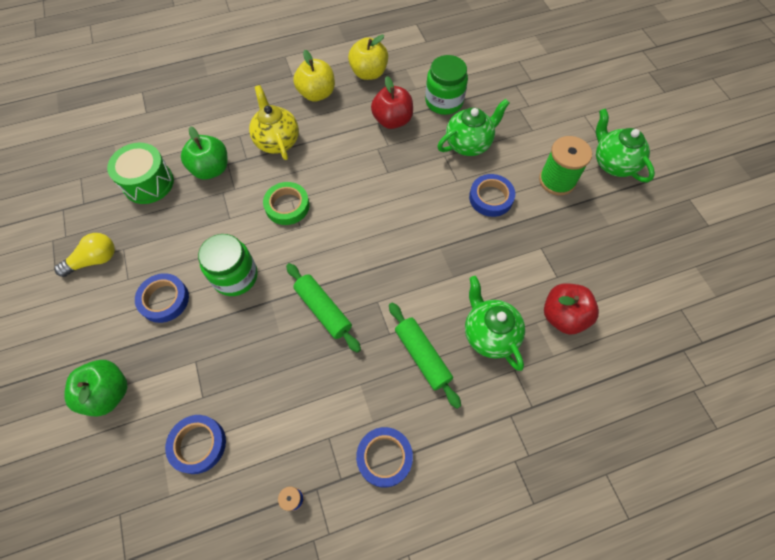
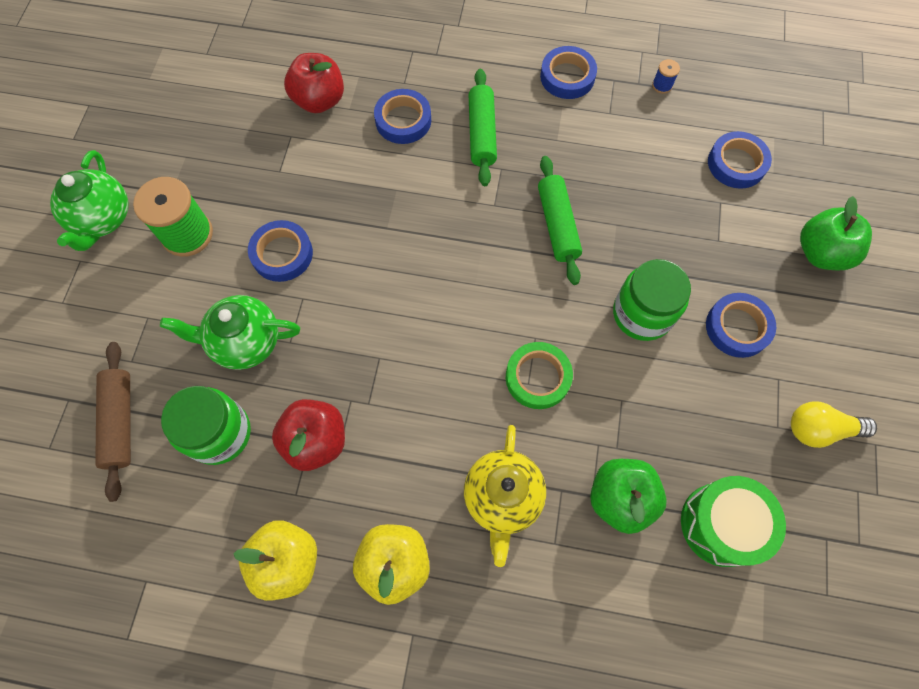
camera: 150 degrees left, 5 degrees up
green teapot [465,276,525,371] -> blue tape [374,89,431,144]
none -> brown rolling pin [95,342,131,502]

